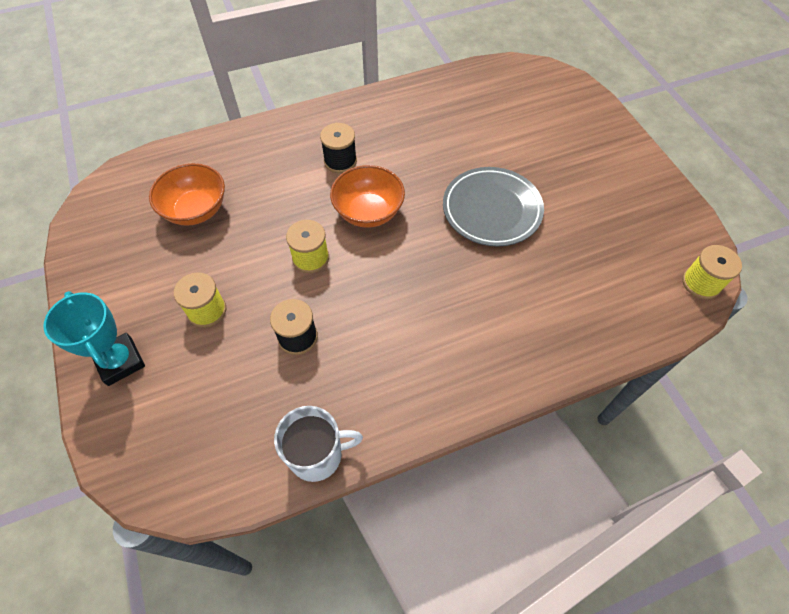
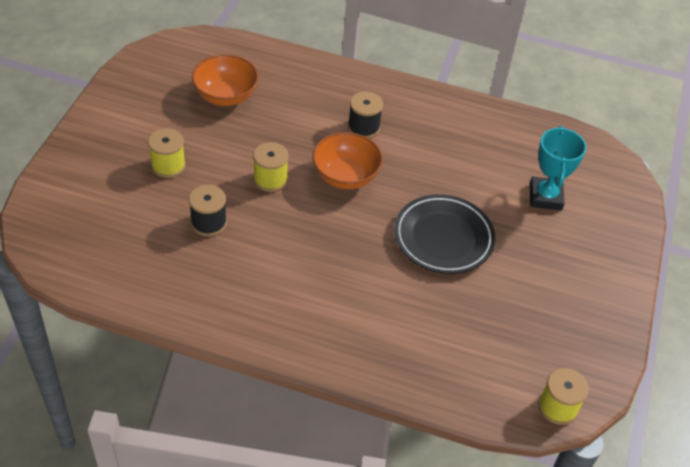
camera: 35 degrees right, 10 degrees down
turquoise trophy [43,291,145,386] -> turquoise trophy moved to [530,126,587,211]
white mug [274,406,363,482] -> none
grey plate [443,167,544,247] -> black plate [394,194,495,274]

